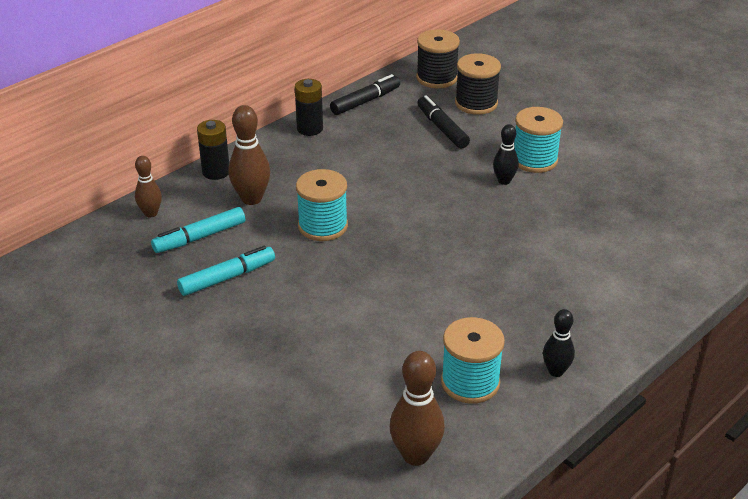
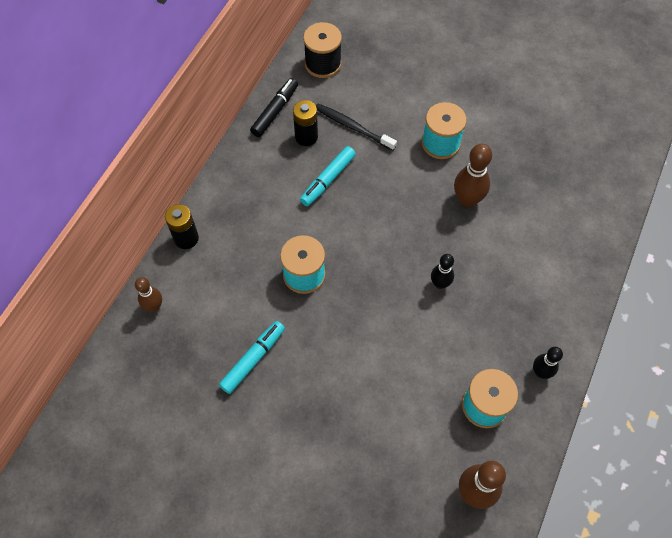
camera: 20 degrees left, 25 degrees up
turquoise marker [151,207,245,253] -> turquoise marker moved to [300,146,356,206]
brown bowling pin [228,105,270,205] -> brown bowling pin moved to [454,144,492,207]
black battery [295,79,323,136] -> black battery moved to [293,100,318,146]
black marker [417,95,470,148] -> black toothbrush [316,104,397,151]
black spool [455,53,501,115] -> none
black bowling pin [493,124,519,185] -> black bowling pin moved to [431,254,454,289]

